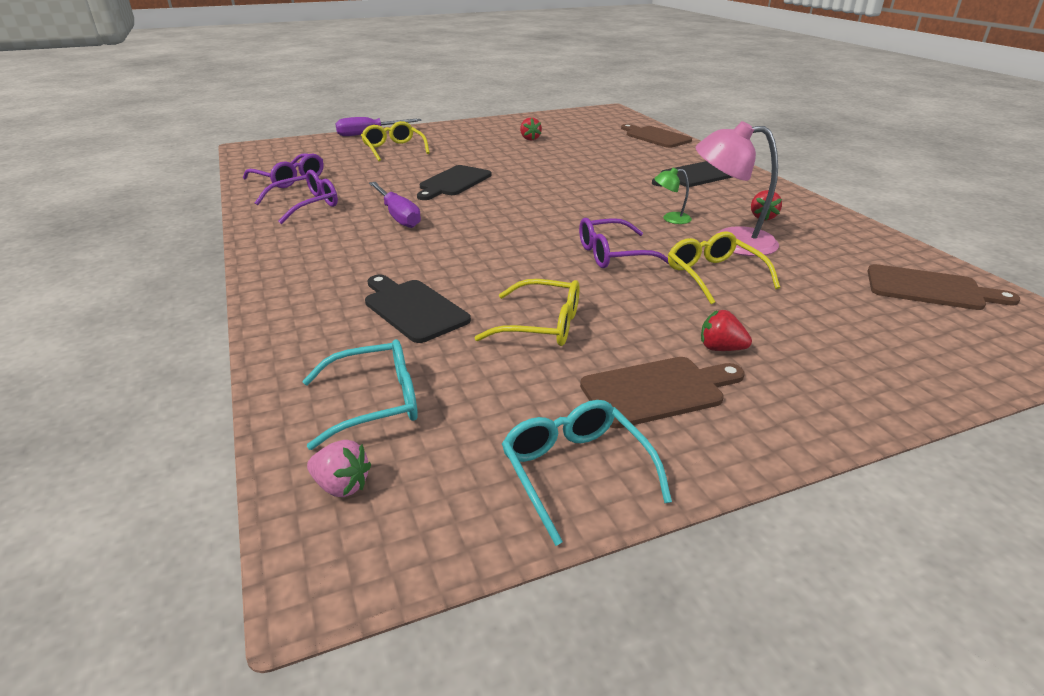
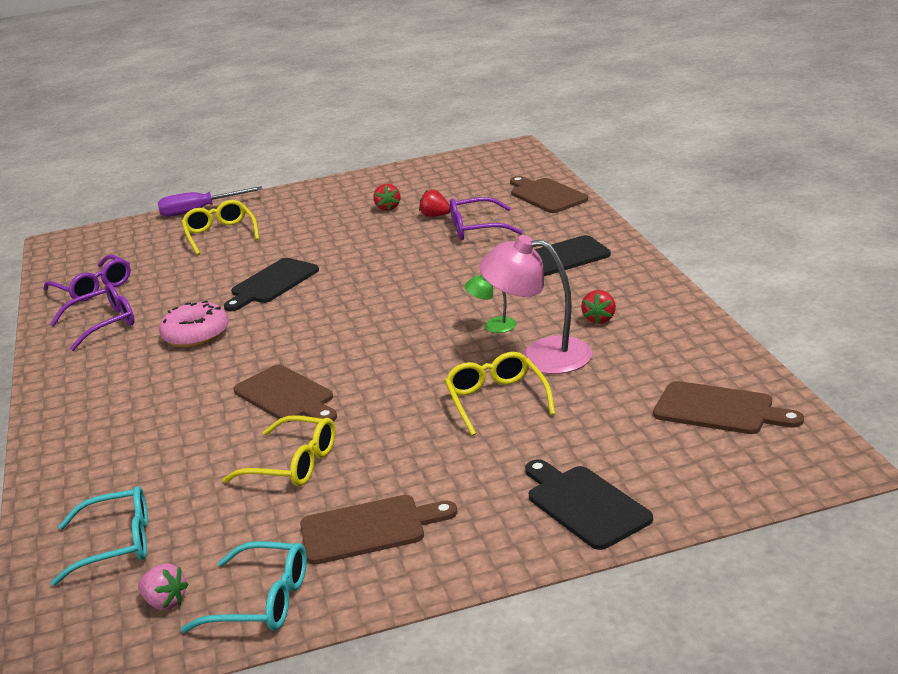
camera: 10 degrees right, 5 degrees down
pink strawberry [307,440,371,497] -> pink strawberry moved to [138,563,189,610]
black cutting board [365,275,471,343] -> black cutting board moved to [525,459,653,550]
purple screwdriver [369,182,421,228] -> pink donut [159,301,229,348]
turquoise glasses [502,400,672,546] -> turquoise glasses turned 120 degrees clockwise [181,541,307,633]
purple glasses [579,218,669,268] -> purple glasses moved to [450,197,523,240]
red strawberry [701,310,752,351] -> red strawberry moved to [419,190,450,217]
none -> brown cutting board [233,365,337,422]

